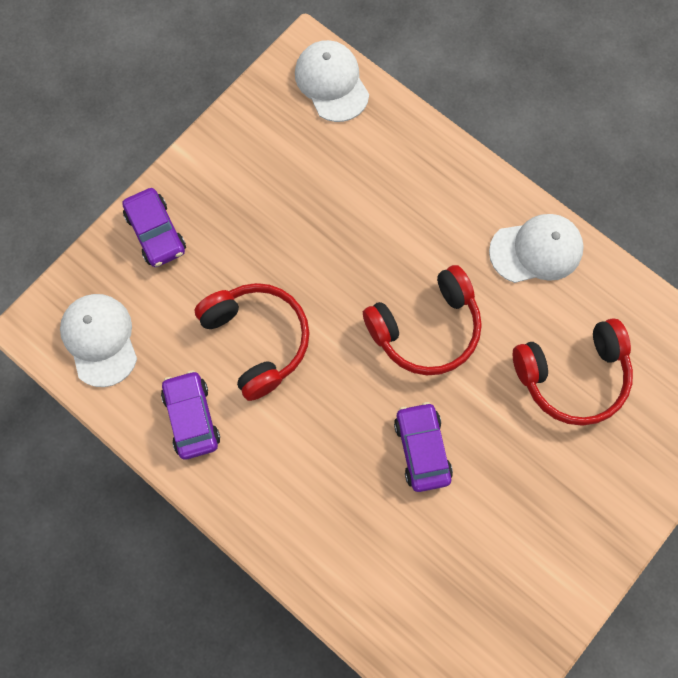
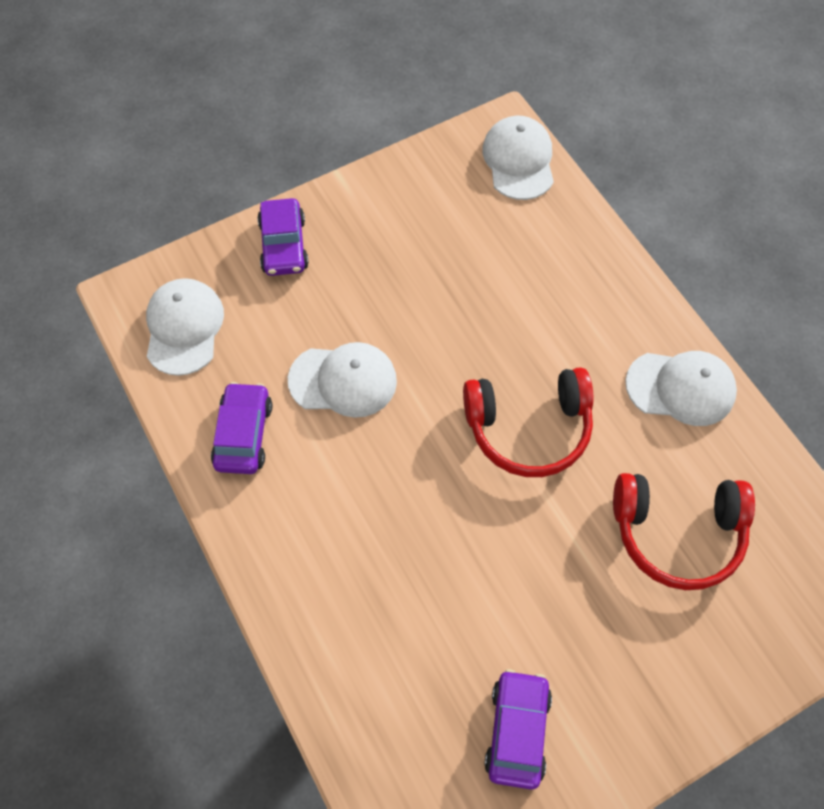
camera: 20 degrees right, 10 degrees down
red headphones [194,283,310,401] -> white cap [288,342,397,418]
purple car [394,402,453,492] -> purple car moved to [484,669,552,790]

